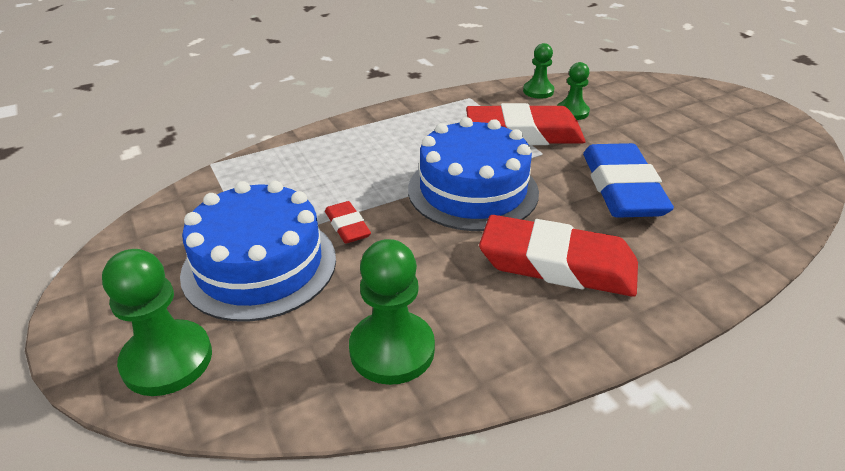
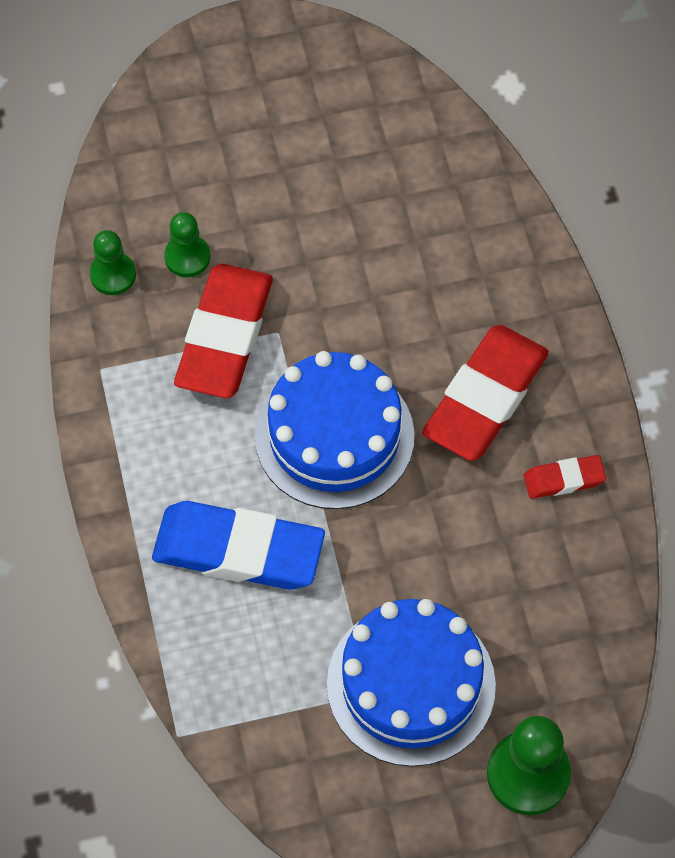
camera: 75 degrees left, 25 degrees up
red eraser [325,201,371,244] -> red eraser moved to [524,455,606,499]
green pawn [349,239,435,385] -> none
blue eraser [583,143,674,218] -> blue eraser moved to [152,501,325,590]

